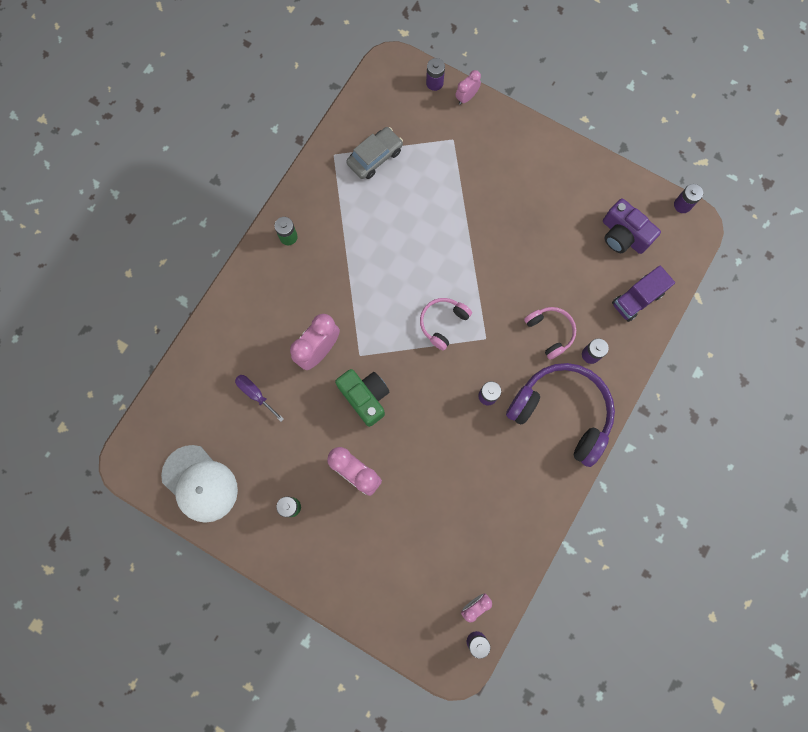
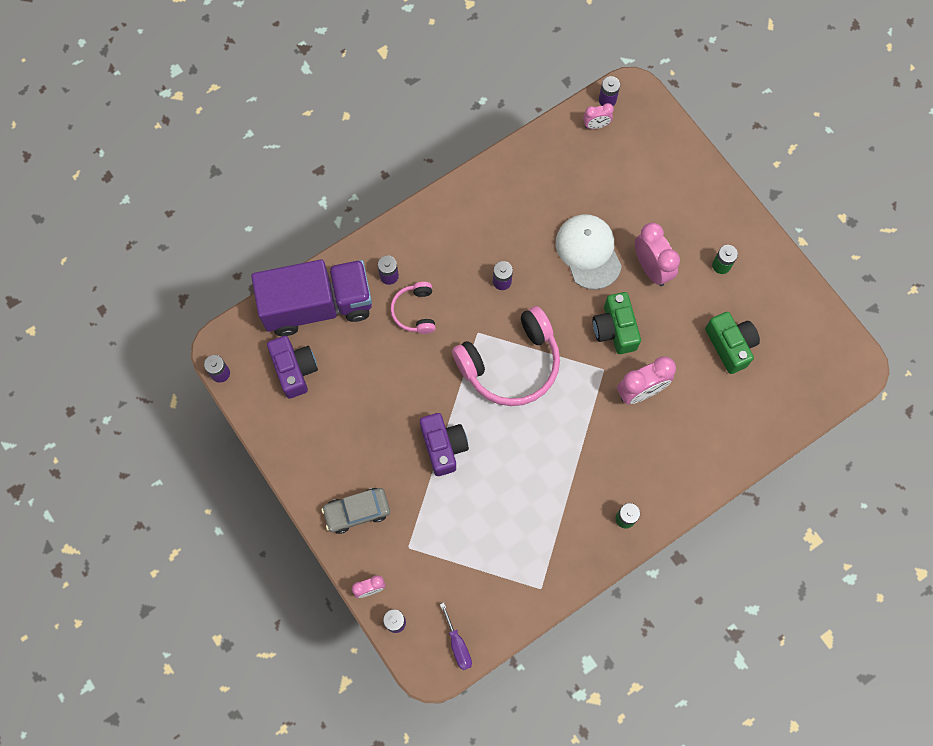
camera: 155 degrees left, 5 degrees down
white cap [161,445,238,523] -> white cap moved to [556,214,622,290]
purple screwdriver [235,375,284,422] -> purple screwdriver moved to [440,603,472,670]
grey car [346,127,403,179] -> grey car moved to [321,488,390,534]
pink headphones [420,298,472,351] -> pink headphones [452,306,560,406], size x1.94
purple headphones [506,363,615,467] -> none
purple truck [612,265,675,322] -> purple truck [251,259,372,336], size x1.93
none -> purple camera [420,413,469,476]
none -> green camera [705,312,760,374]

